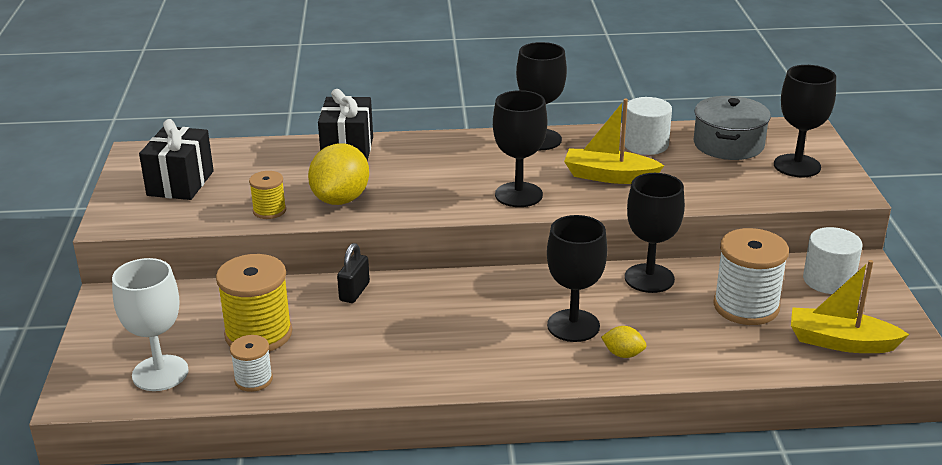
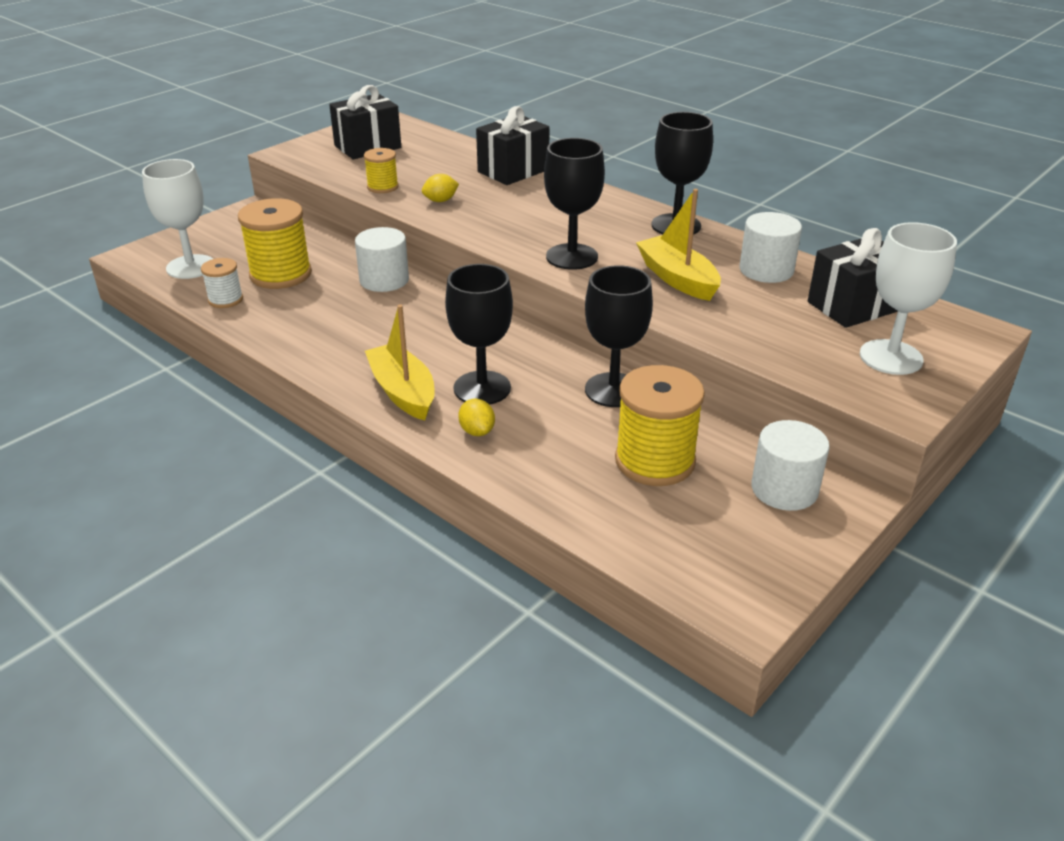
camera: 45 degrees right, 5 degrees up
yellow lemon [308,144,369,205] -> yellow lemon [422,174,459,202], size x0.48
black padlock [337,243,370,303] -> white cylinder [355,227,409,292]
grey pot [694,96,771,160] -> black gift [808,228,898,328]
white spool [713,228,789,325] -> yellow spool [615,365,705,486]
black goblet [774,65,836,177] -> white goblet [860,222,957,375]
yellow boat [791,260,909,353] -> yellow boat moved to [365,304,435,421]

